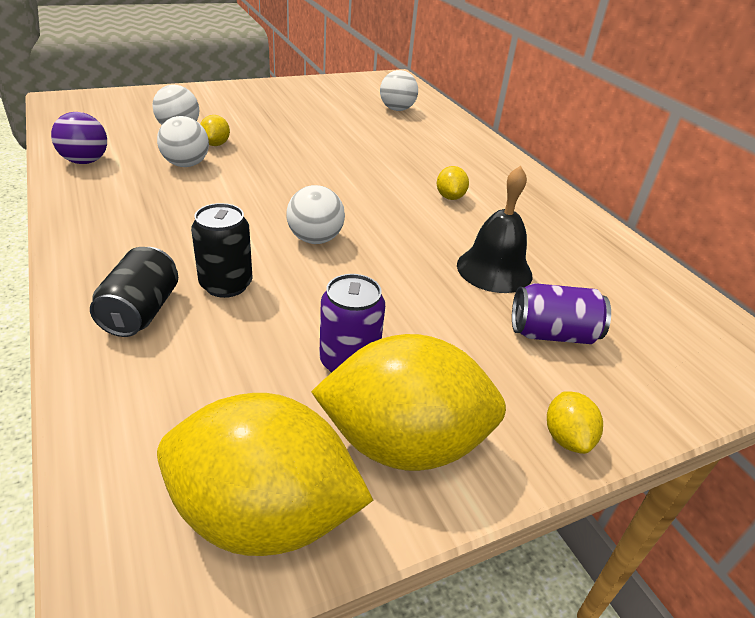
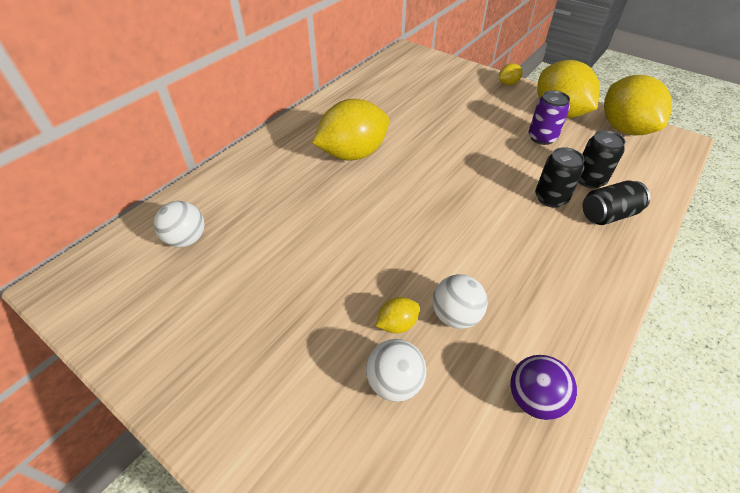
camera: 115 degrees left, 10 degrees up
white ball [286,185,345,244] -> none
yellow lemon [437,166,469,200] -> yellow lemon [312,99,389,161], size x2.34
black bell [457,166,532,293] -> none
purple can [512,283,611,344] -> none
none -> black can [579,130,625,189]

